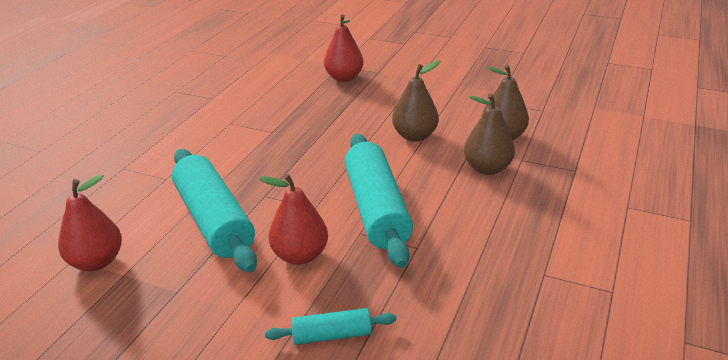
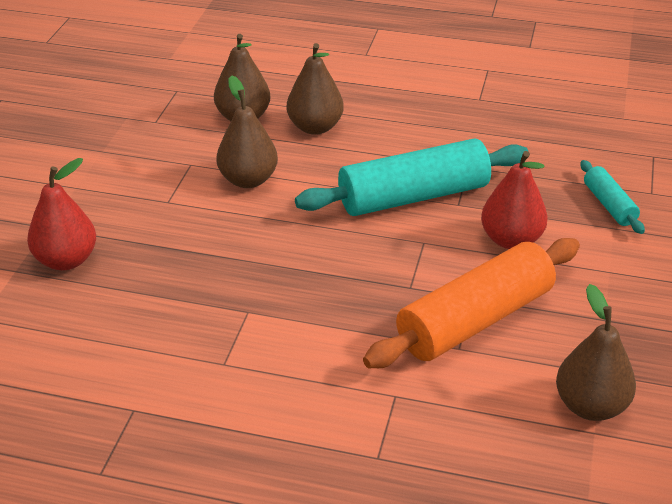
camera: 100 degrees left, 5 degrees up
red pear [58,174,122,271] -> brown pear [556,284,636,421]
turquoise rolling pin [172,149,257,272] -> orange rolling pin [363,238,580,368]

